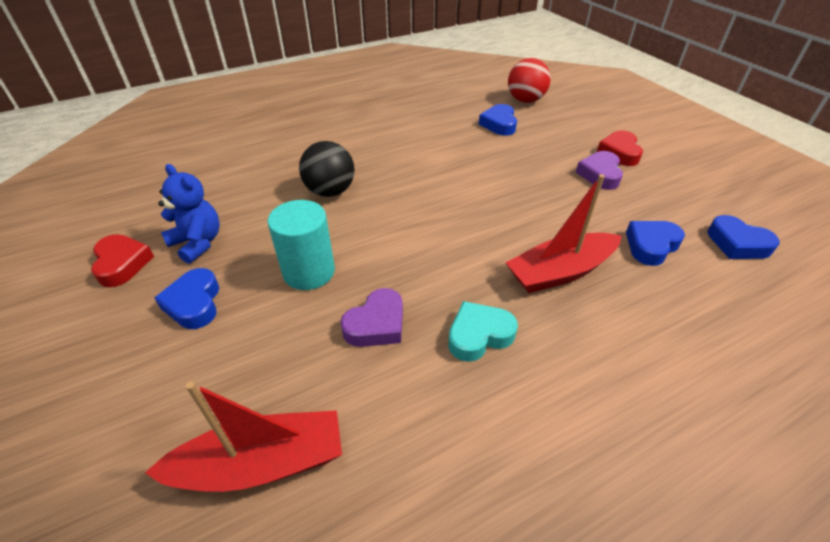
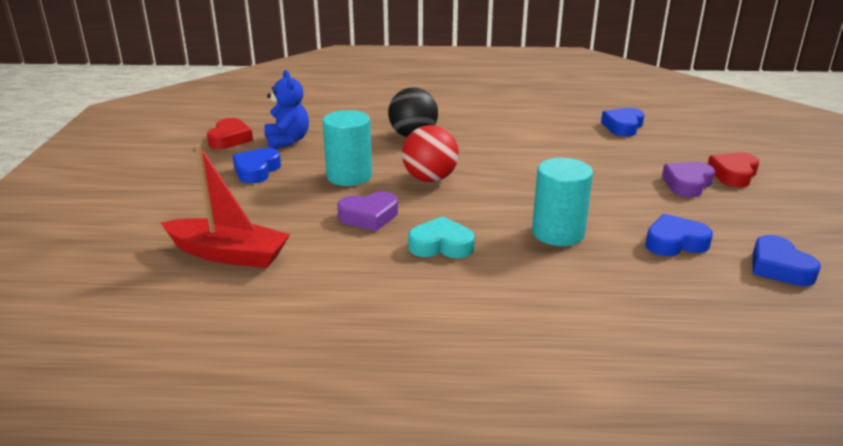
camera: 30 degrees right, 15 degrees down
red boat [505,174,622,293] -> turquoise cylinder [532,158,593,246]
red ball [508,58,551,103] -> red ball moved to [402,125,459,182]

